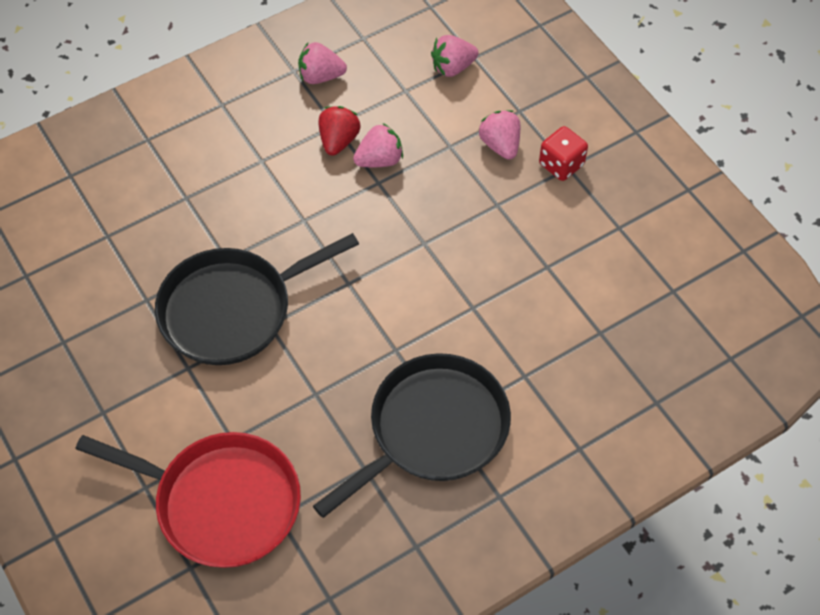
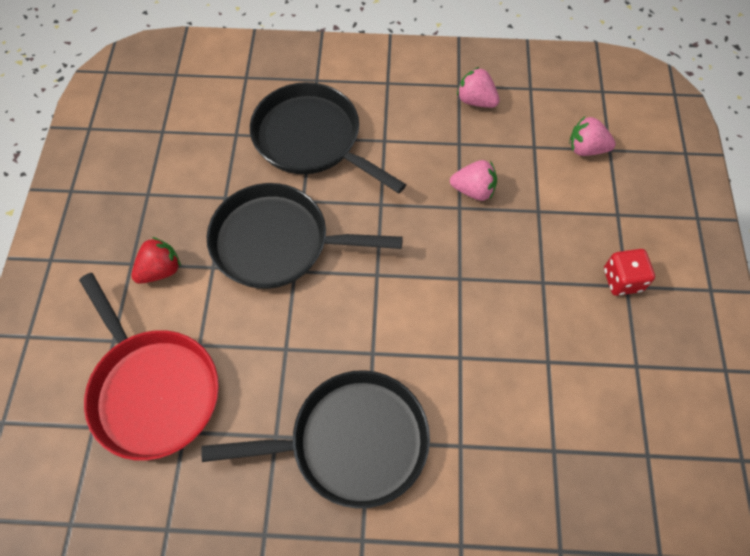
camera: 35 degrees right, 5 degrees up
red strawberry [319,106,360,156] -> red strawberry moved to [131,237,181,284]
pink strawberry [478,110,520,160] -> none
none -> black pan [250,82,406,193]

